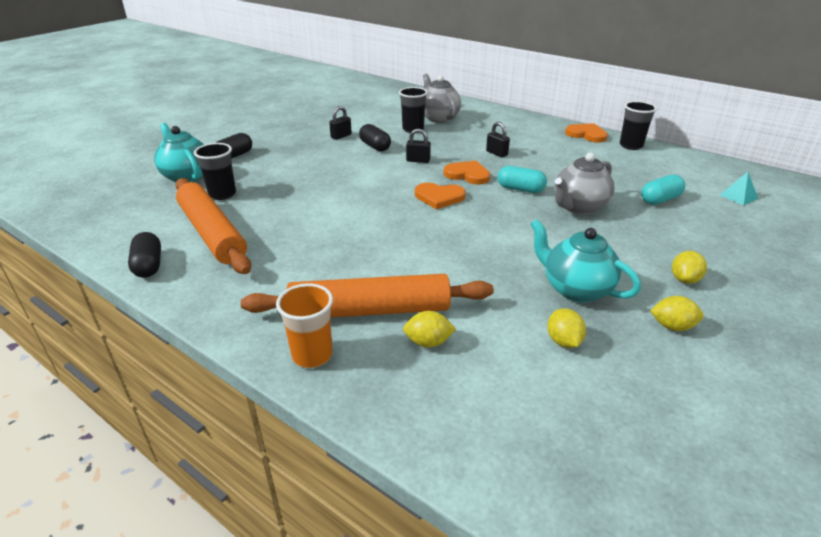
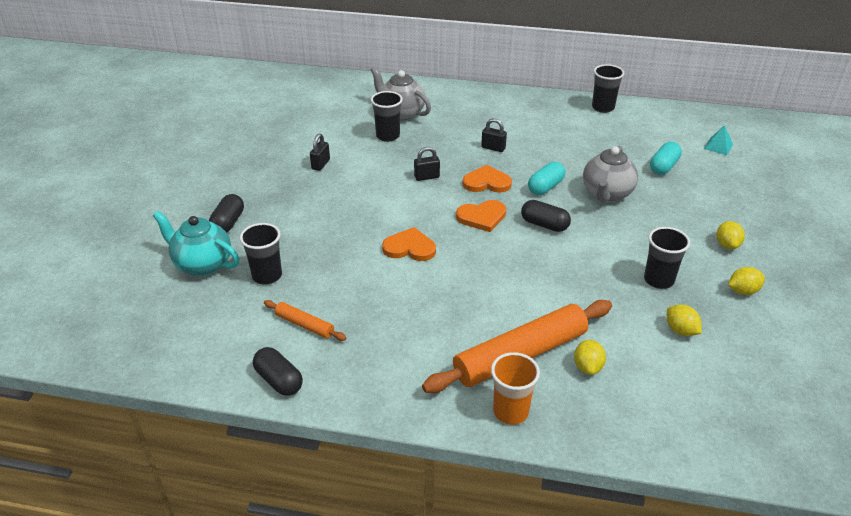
camera: 25 degrees left, 5 degrees up
orange rolling pin [176,178,251,274] -> orange rolling pin [264,300,346,341], size x0.47
black capsule [359,124,391,151] -> black capsule moved to [521,200,571,232]
yellow lemon [403,311,456,347] -> yellow lemon turned 60 degrees counterclockwise [574,340,606,375]
turquoise capsule [498,166,547,193] -> turquoise capsule turned 45 degrees counterclockwise [528,162,565,195]
turquoise teapot [530,219,641,303] -> black cup [644,227,690,289]
orange heart [565,123,608,142] -> orange heart moved to [382,227,436,261]

